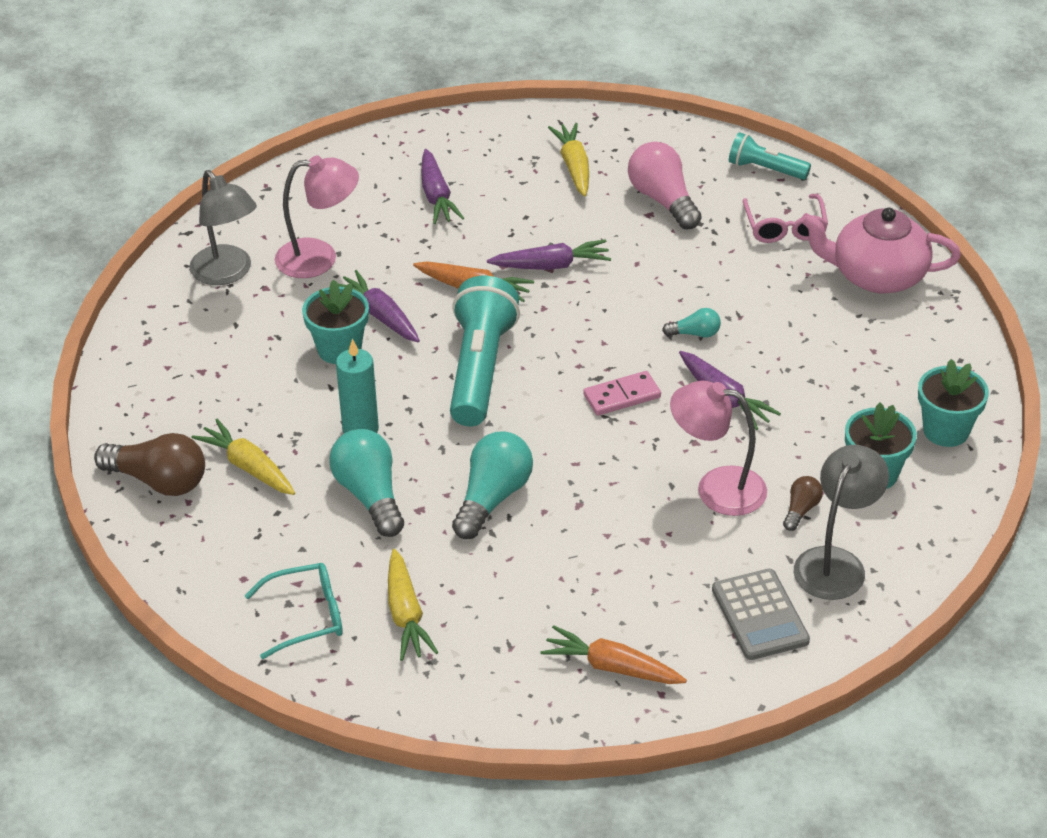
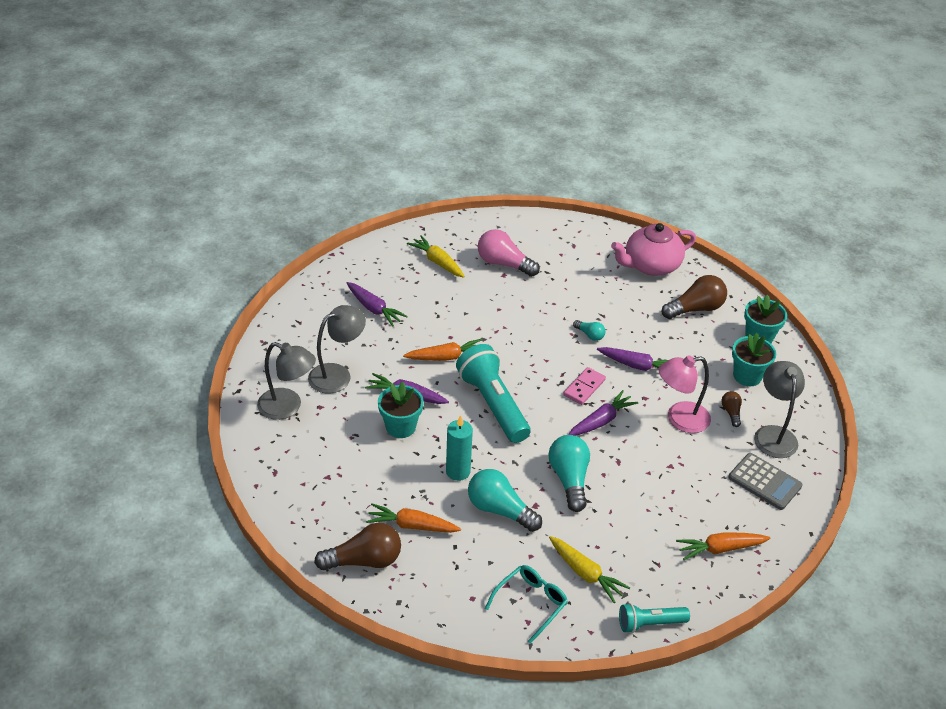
camera: 35 degrees left, 0 degrees up
yellow carrot [192,419,295,495] -> orange carrot [366,503,461,533]
pink lamp [275,155,359,278] -> grey lamp [308,305,366,393]
purple carrot [487,239,611,270] -> purple carrot moved to [568,390,638,436]
turquoise light bulb [662,308,721,338] -> turquoise light bulb turned 75 degrees clockwise [573,320,605,341]
turquoise flashlight [729,132,811,180] -> turquoise flashlight moved to [619,603,690,633]
pink glasses [743,194,828,243] -> none
none -> brown light bulb [662,275,727,319]

